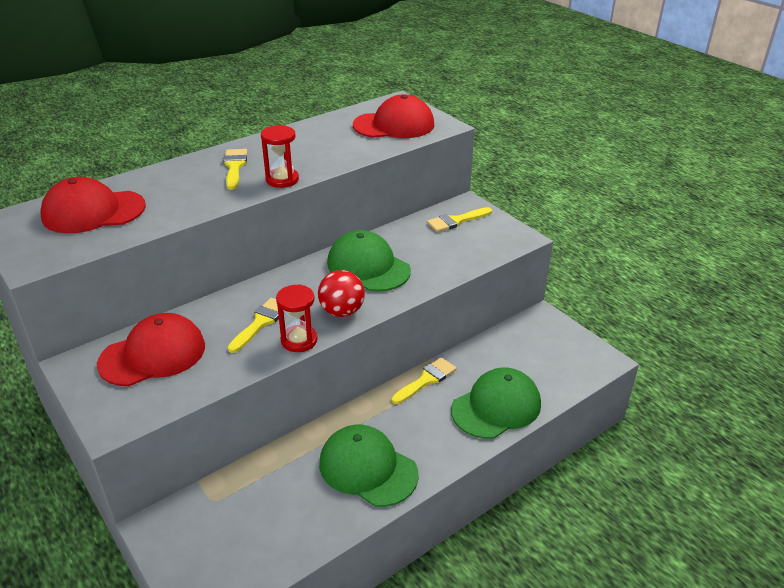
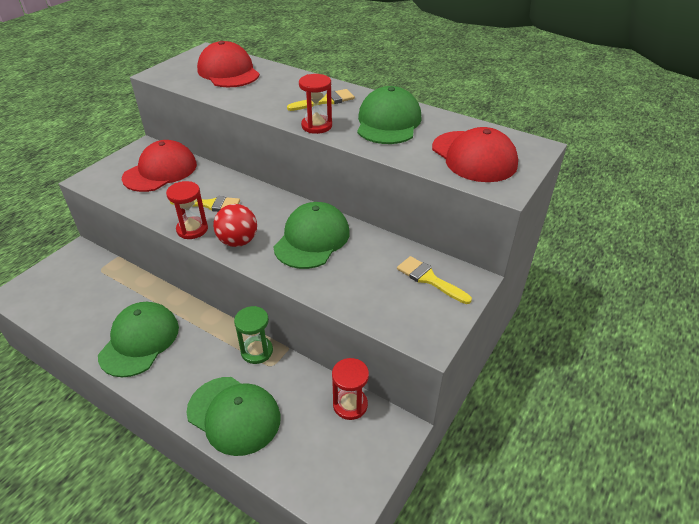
camera: 70 degrees right, 5 degrees up
red cap [97,313,205,386] -> red cap turned 90 degrees counterclockwise [122,140,197,192]
yellow brush [392,357,456,404] -> green hourglass [234,306,273,364]
none -> red hourglass [332,358,369,420]
none -> green cap [357,86,422,144]

